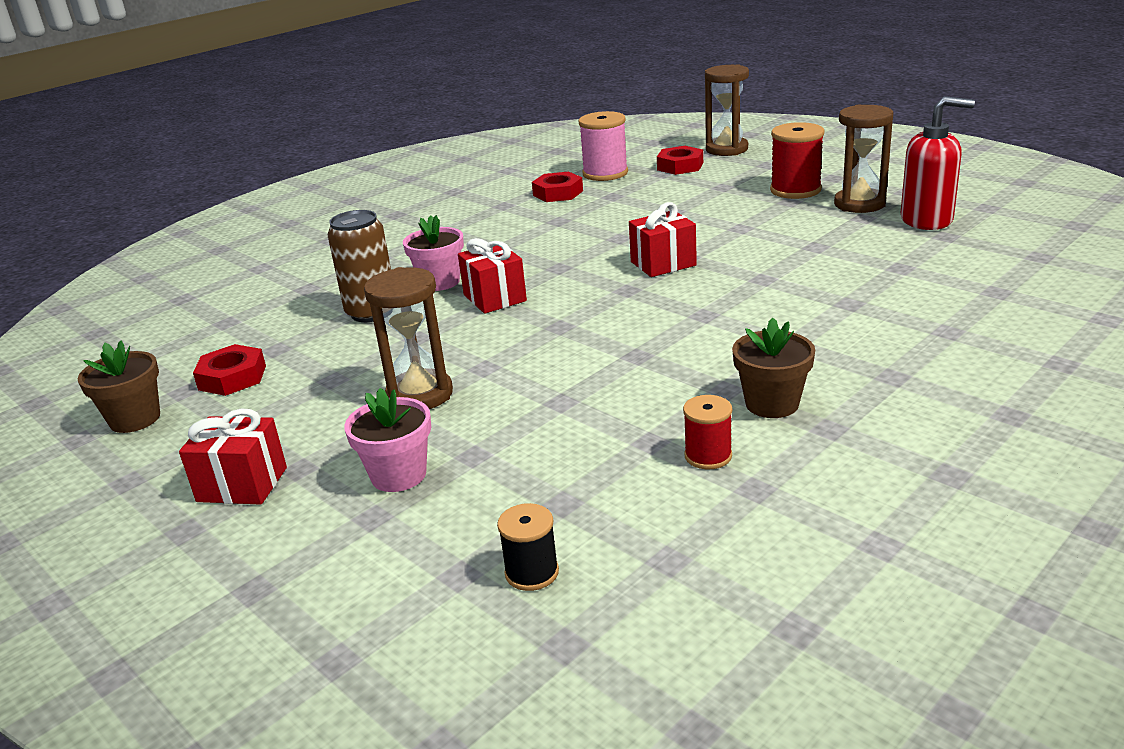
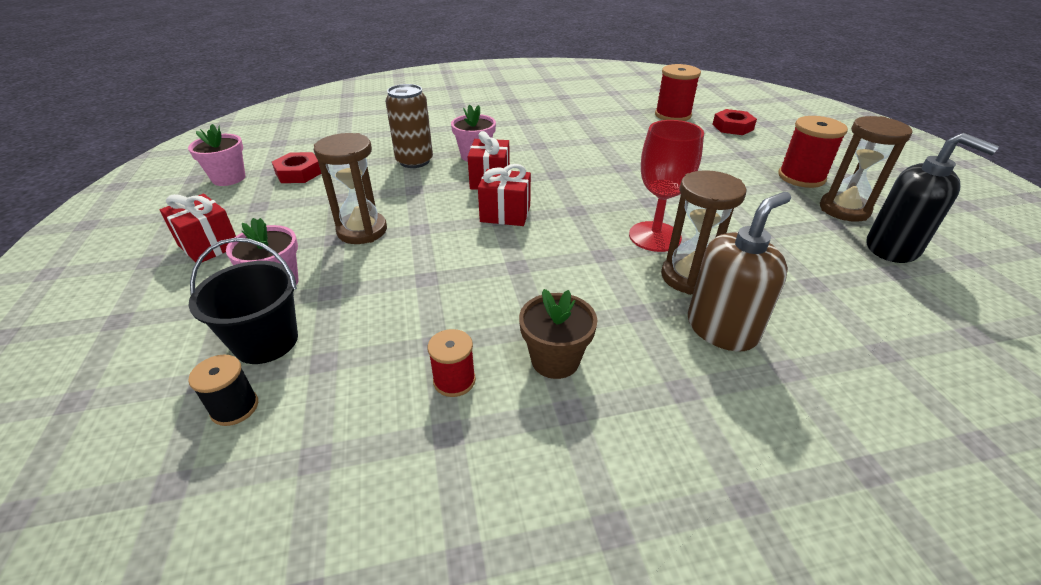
camera: 30 degrees right, 10 degrees up
brown flower pot [78,340,160,433] -> pink flower pot [188,124,245,186]
red nut [532,171,583,202] -> none
pink spool [578,111,628,181] -> red spool [655,64,701,121]
red gift [629,202,697,277] -> red gift moved to [478,164,531,226]
brown hourglass [705,64,749,156] -> brown hourglass moved to [661,170,746,295]
red soap dispenser [901,96,975,230] -> black soap dispenser [866,133,999,263]
none -> black bucket [189,238,298,364]
none -> red goblet [629,120,704,252]
none -> brown soap dispenser [688,192,791,351]

